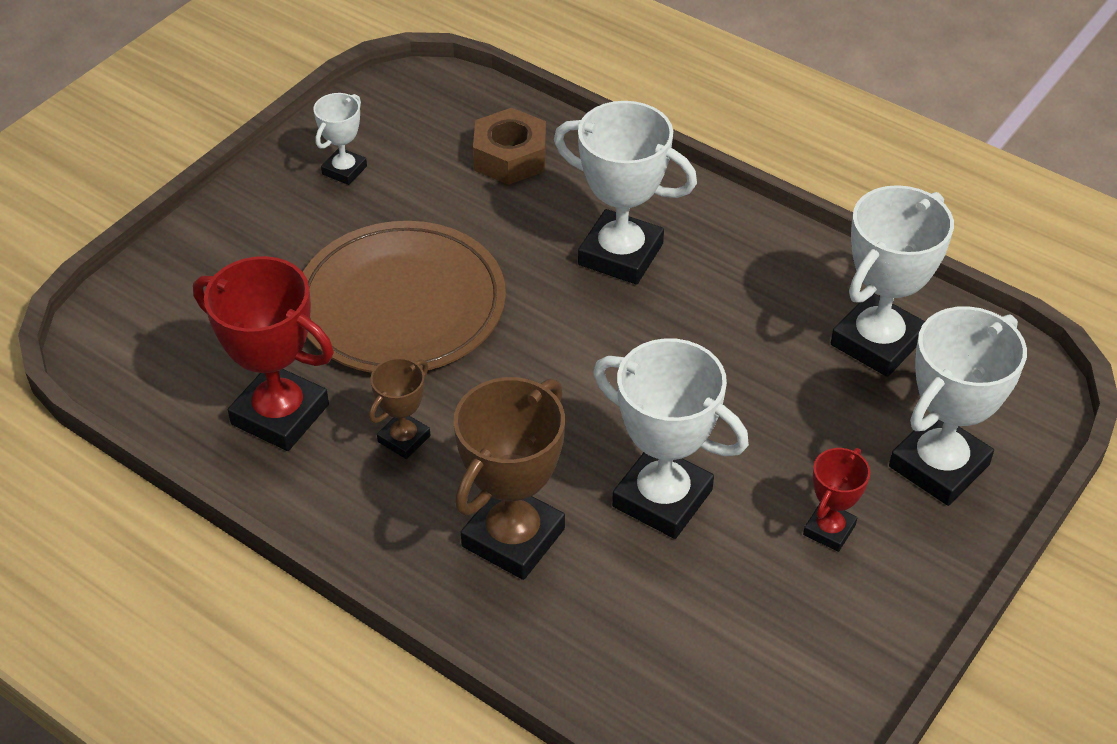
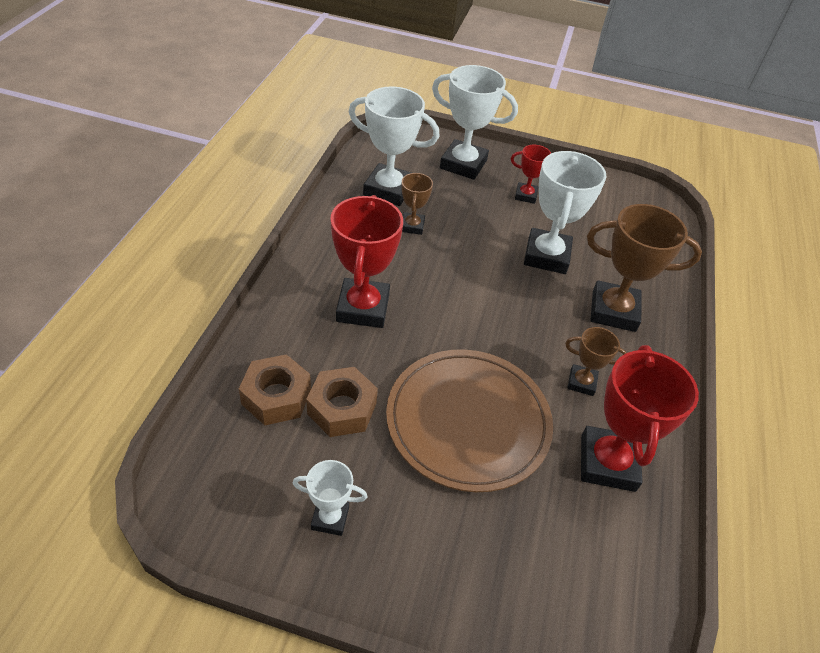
camera: 115 degrees left, 0 degrees up
white trophy [554,101,697,284] -> red trophy [330,195,403,328]
none -> brown nut [306,367,378,437]
none -> brown trophy [401,173,433,235]

